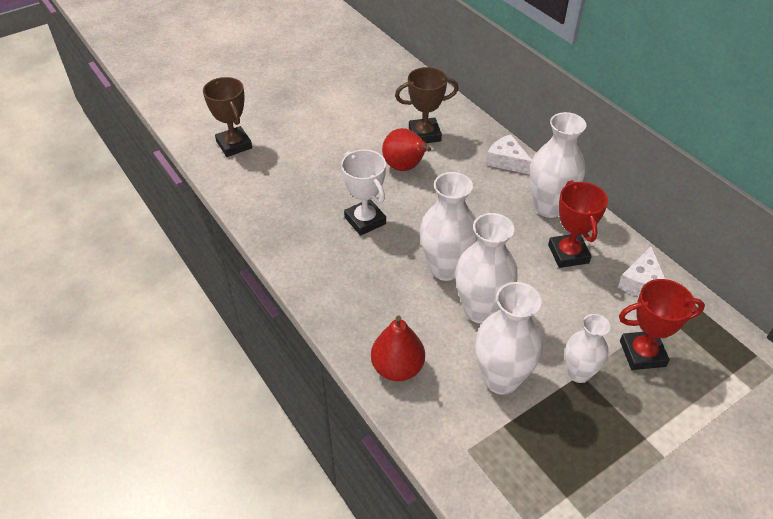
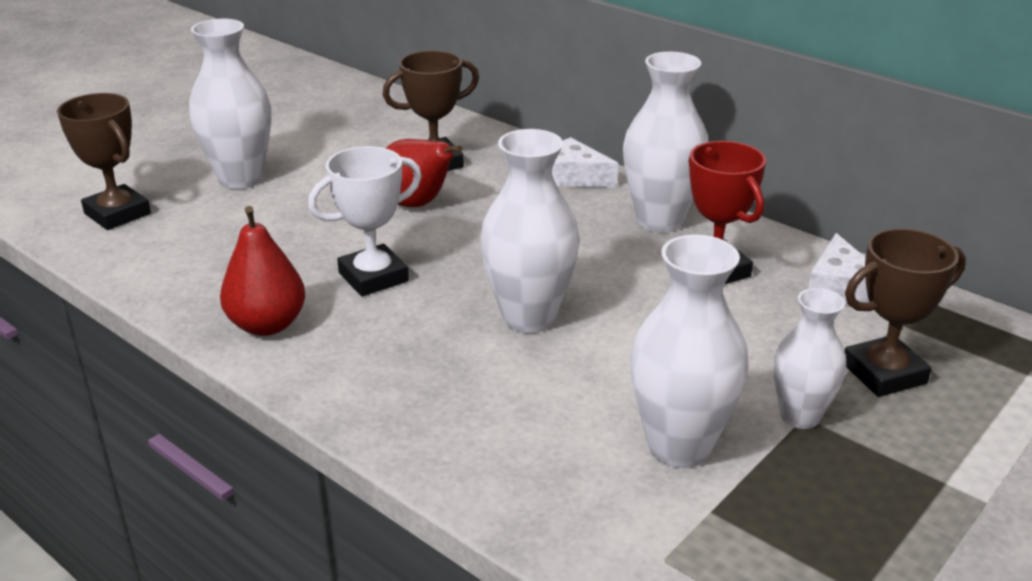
camera: 15 degrees left, 15 degrees down
white trophy [341,150,386,236] -> white trophy turned 75 degrees counterclockwise [308,146,422,296]
red pear [371,315,425,381] -> red pear moved to [220,206,305,336]
white vase [455,213,518,324] -> white vase moved to [189,19,271,189]
red trophy [619,279,705,370] -> brown trophy [845,228,966,397]

